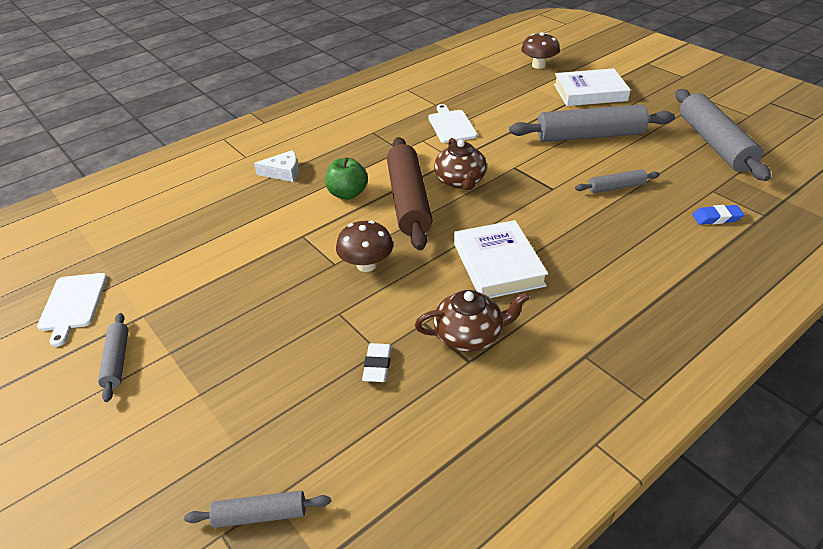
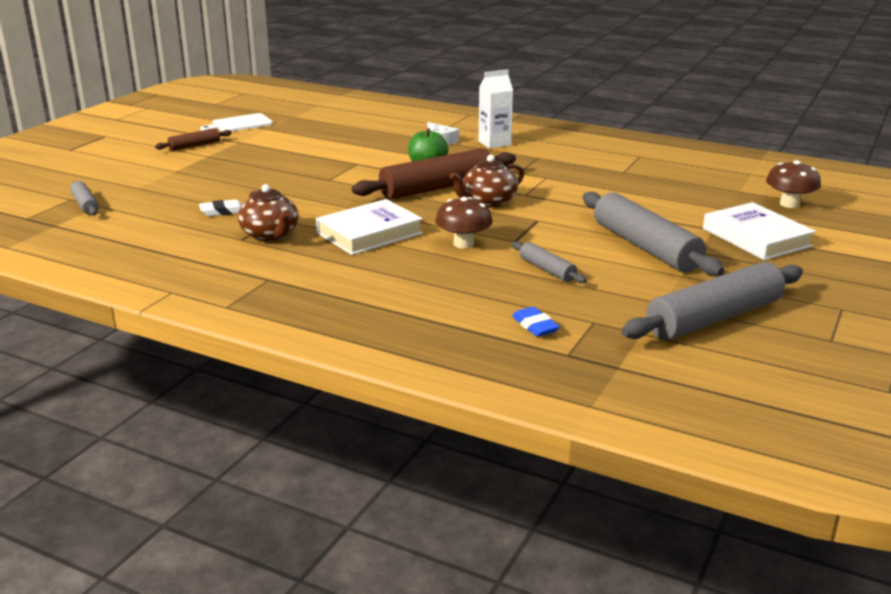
camera: 65 degrees right, 15 degrees down
grey rolling pin [98,313,128,402] -> brown rolling pin [155,128,232,151]
brown mushroom [336,220,393,272] -> brown mushroom moved to [435,197,493,248]
white cutting board [428,104,478,143] -> none
none -> white carton [479,69,513,149]

